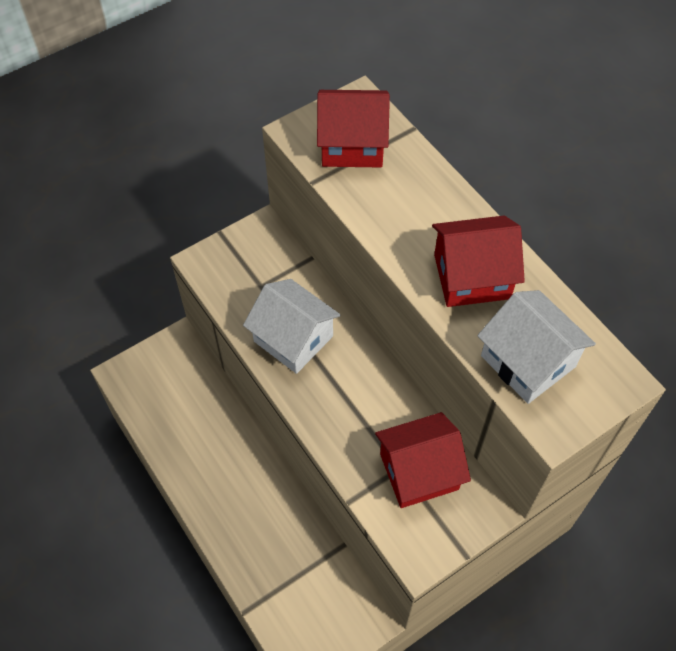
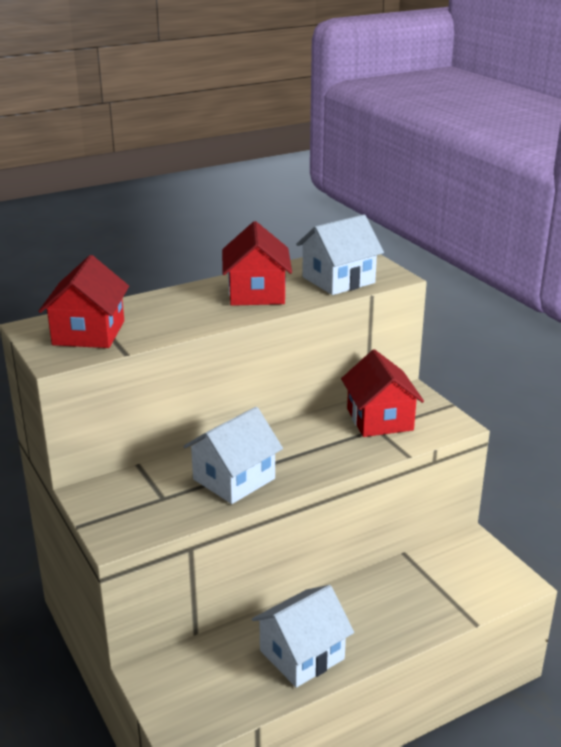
camera: 85 degrees left, 30 degrees down
none -> white house [252,585,354,688]

